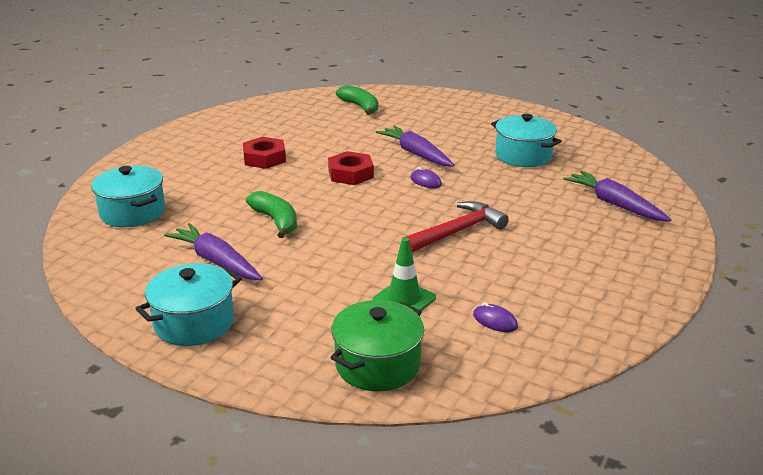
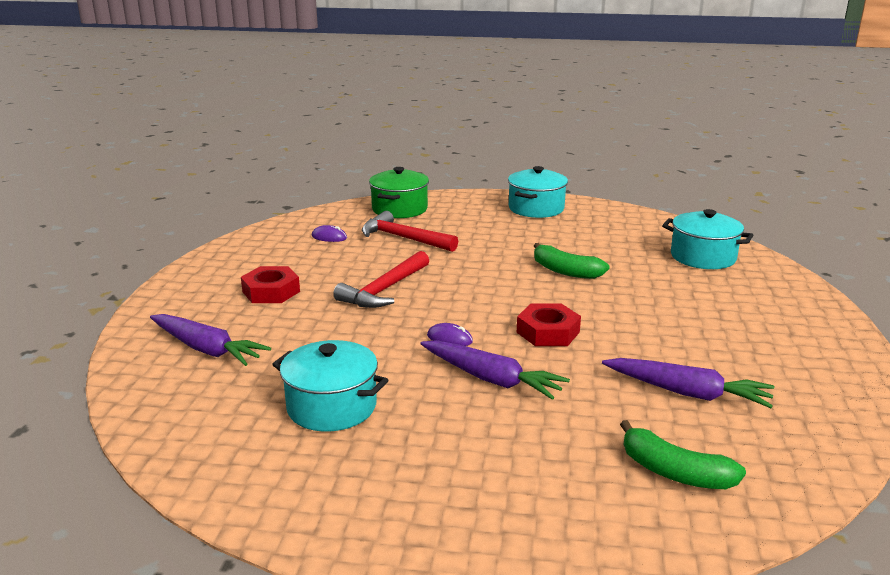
camera: 160 degrees right, 5 degrees down
purple carrot [164,223,263,280] -> purple carrot moved to [602,358,775,408]
red nut [243,137,286,169] -> red nut moved to [241,266,300,303]
green traffic cone [372,237,436,311] -> red hammer [362,211,458,252]

